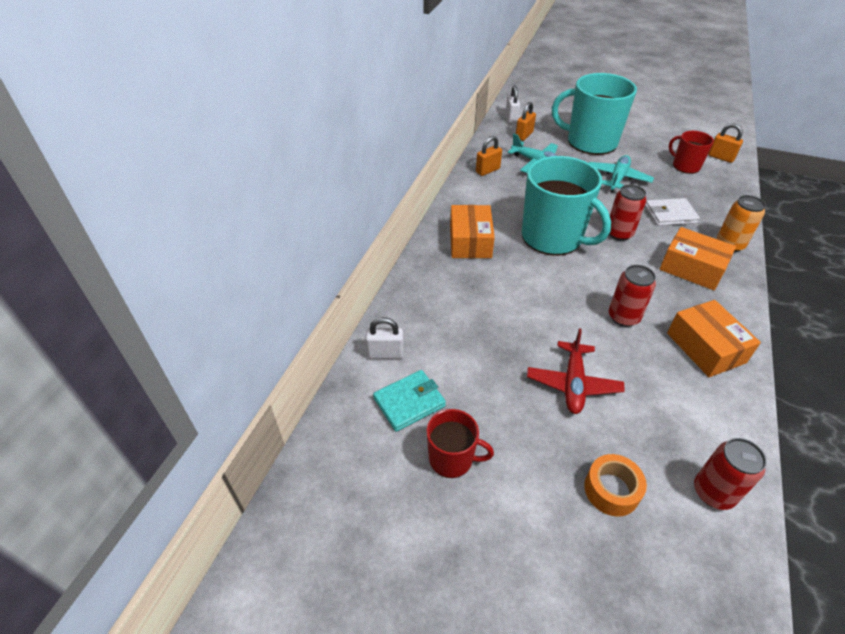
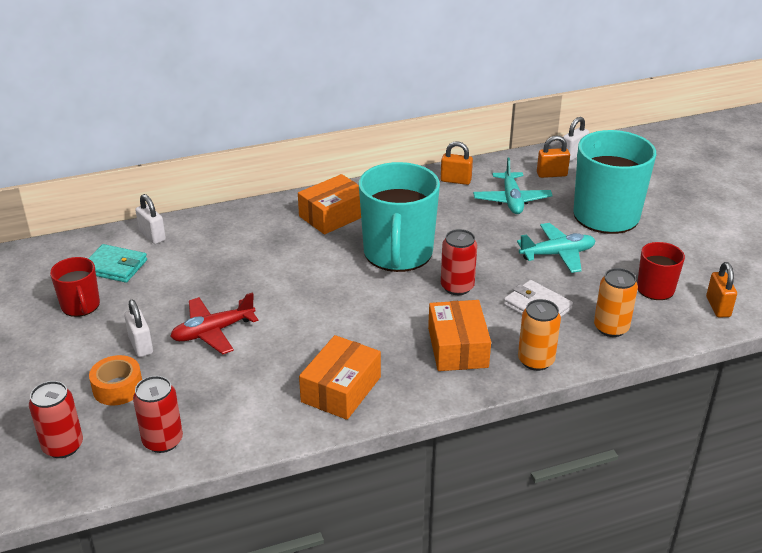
camera: 50 degrees right, 10 degrees down
red can [609,265,656,327] -> red can moved to [29,381,83,458]
none -> white padlock [124,300,153,357]
none -> orange can [594,268,638,337]

